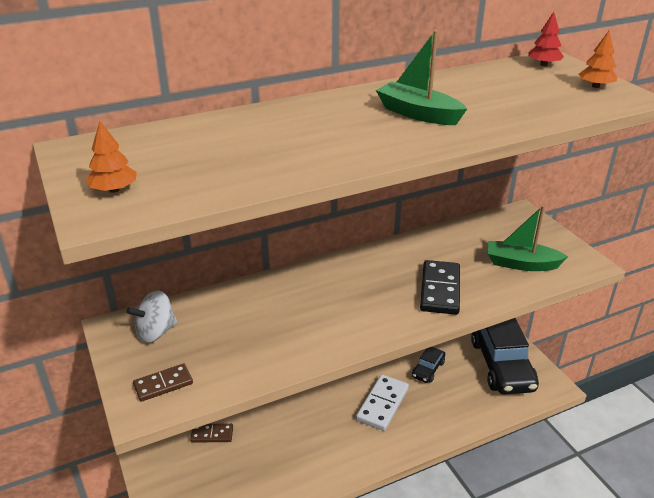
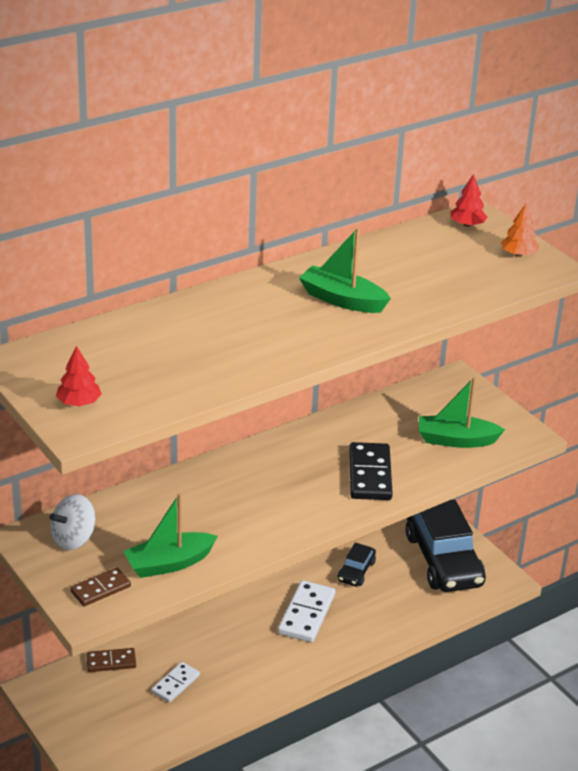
camera: 10 degrees left, 0 degrees up
orange tree [86,121,137,193] -> red tree [56,346,102,406]
none -> green boat [123,493,218,578]
none -> white domino [151,662,200,703]

